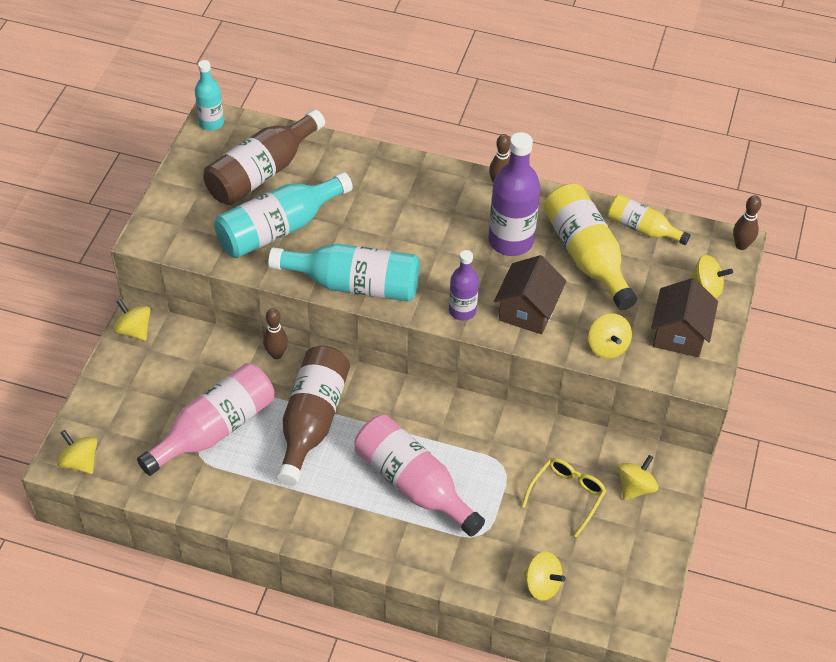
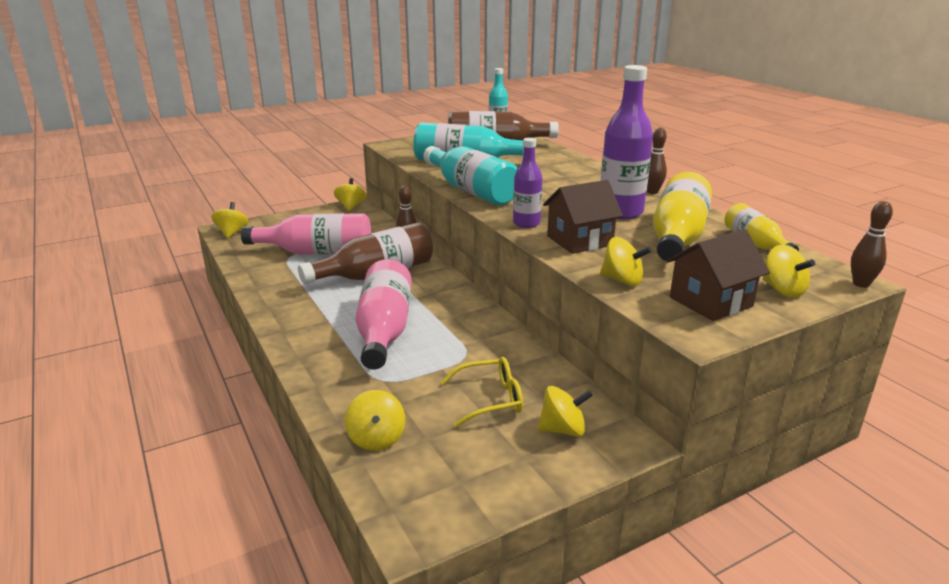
camera: 45 degrees right, 25 degrees down
yellow spinning top [588,313,632,359] -> yellow spinning top turned 90 degrees counterclockwise [600,237,652,286]

